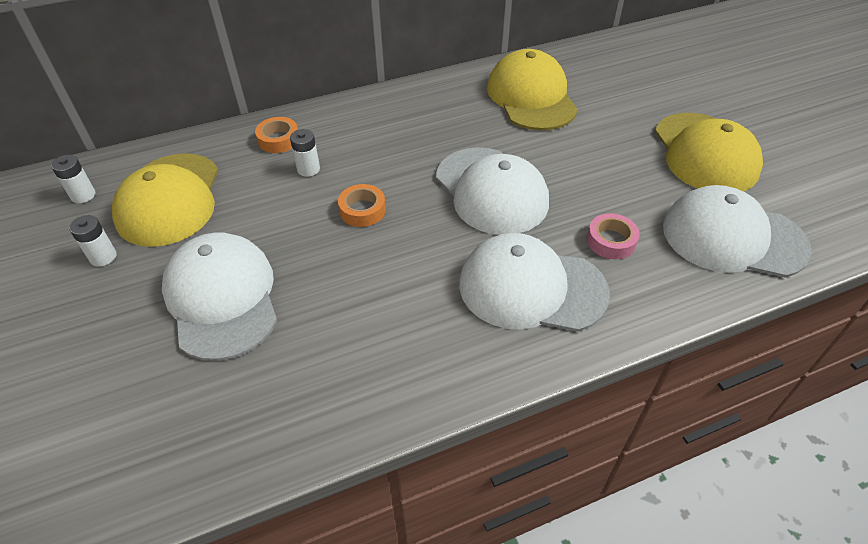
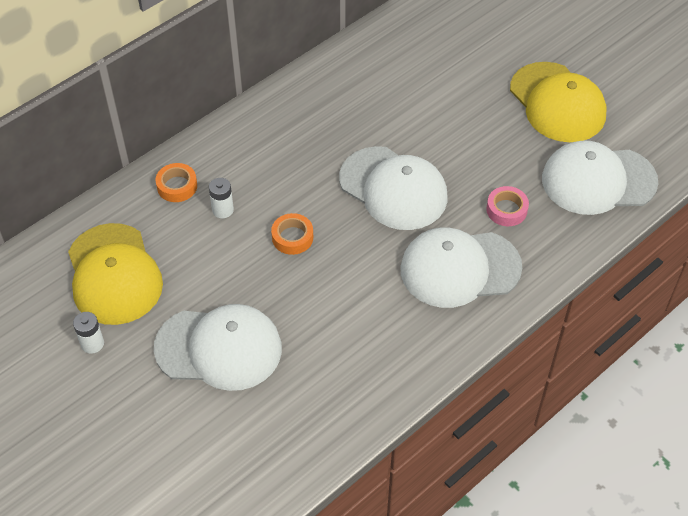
camera: 20 degrees left, 5 degrees up
white battery [51,155,96,203] -> none
white cap [162,232,277,361] -> white cap turned 135 degrees clockwise [154,304,282,391]
yellow cap [487,49,578,131] -> none

